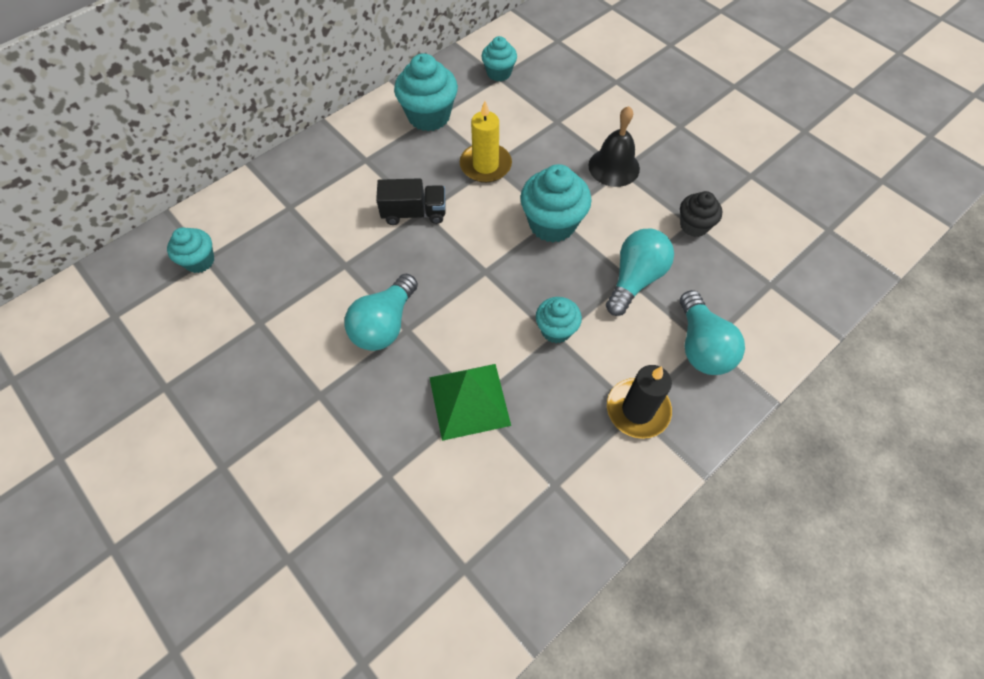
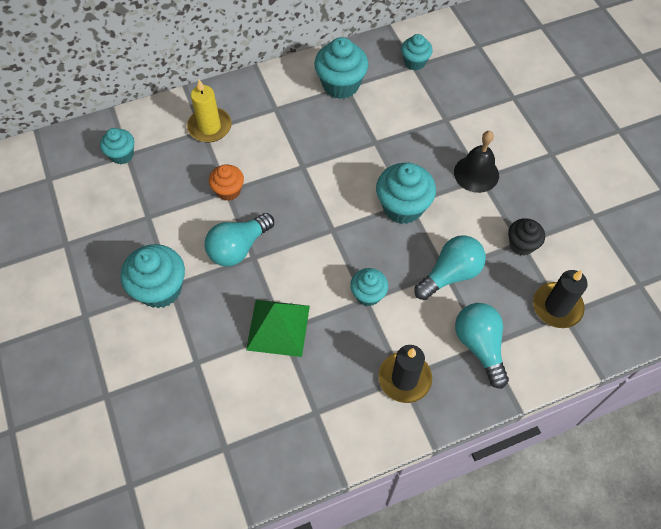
camera: 20 degrees right, 0 degrees up
black truck [376,178,446,225] -> none
yellow candle [460,101,512,183] -> yellow candle moved to [187,80,232,142]
turquoise light bulb [680,290,745,375] -> turquoise light bulb turned 150 degrees clockwise [455,303,509,389]
none -> turquoise cupcake [121,244,185,308]
none -> orange cupcake [209,165,244,201]
none -> black candle [533,270,588,328]

